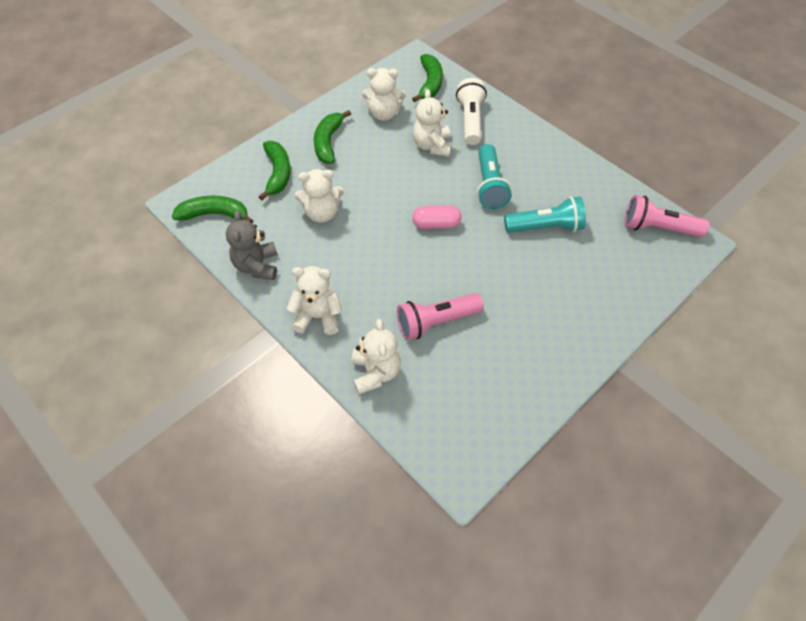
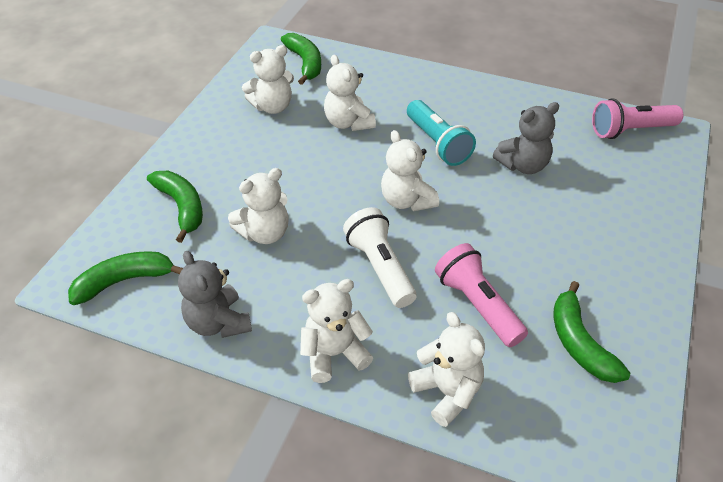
camera: 25 degrees left, 10 degrees down
green banana [314,110,351,164] -> green banana moved to [554,281,630,383]
pink flashlight [397,293,484,340] -> pink flashlight turned 105 degrees clockwise [435,243,528,347]
pink capsule [412,205,462,229] -> white teddy bear [381,130,439,211]
white flashlight [456,78,487,145] -> white flashlight moved to [343,207,417,308]
turquoise flashlight [504,196,586,233] -> grey teddy bear [493,102,559,174]

